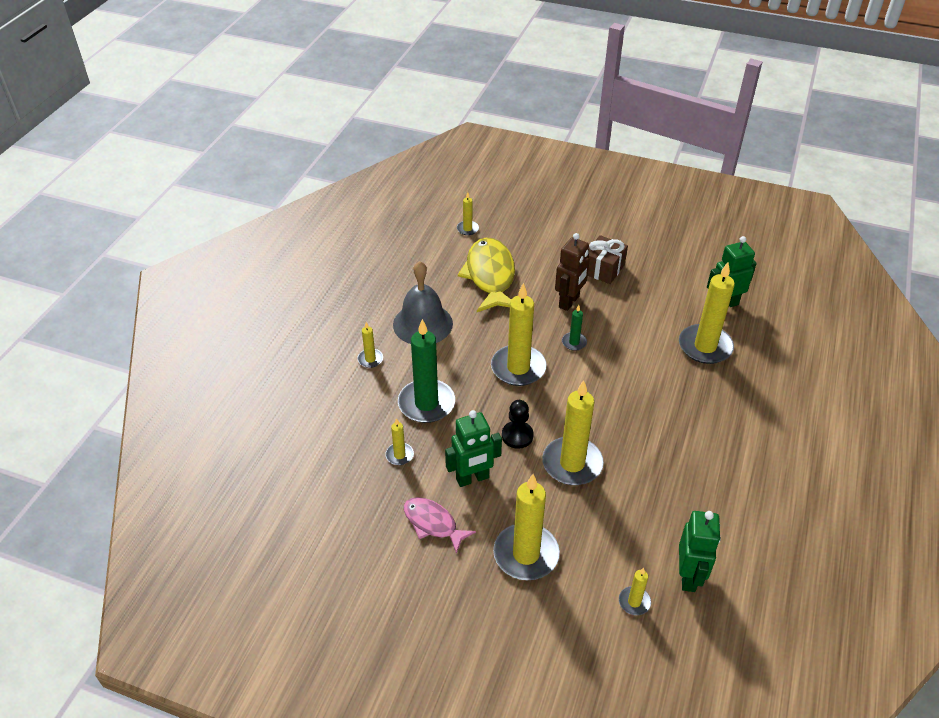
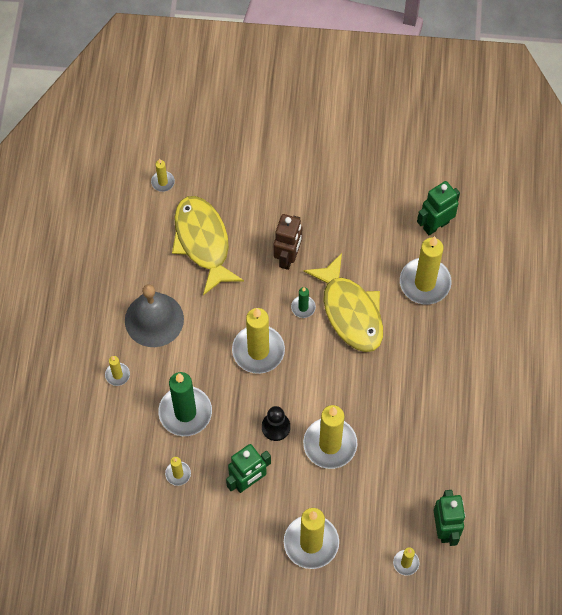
camera: 15 degrees left, 20 degrees up
pink fish [404,497,476,554] -> none
brown gift [588,235,628,284] -> none
none -> yellow fish [304,253,383,352]

